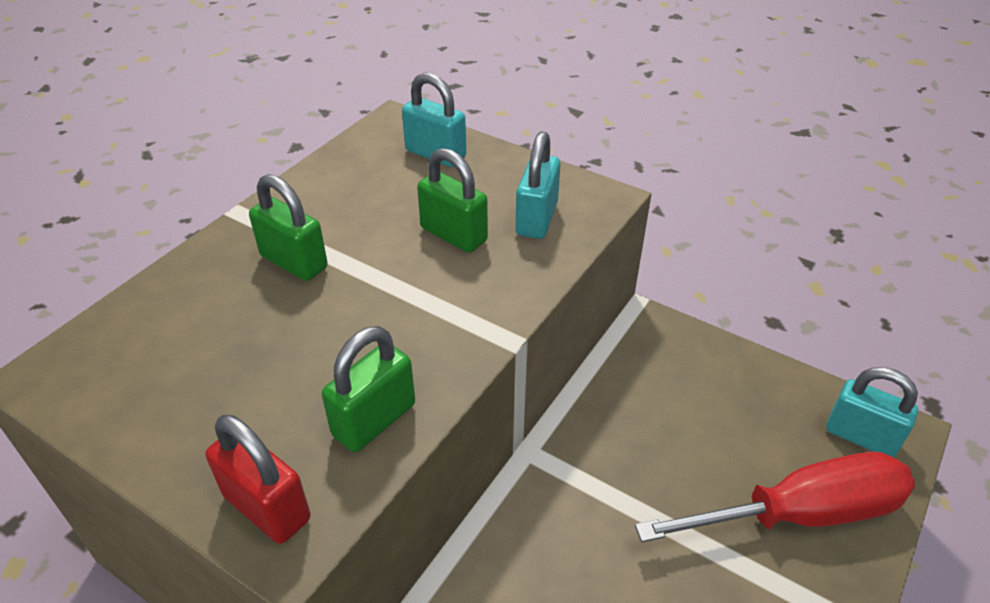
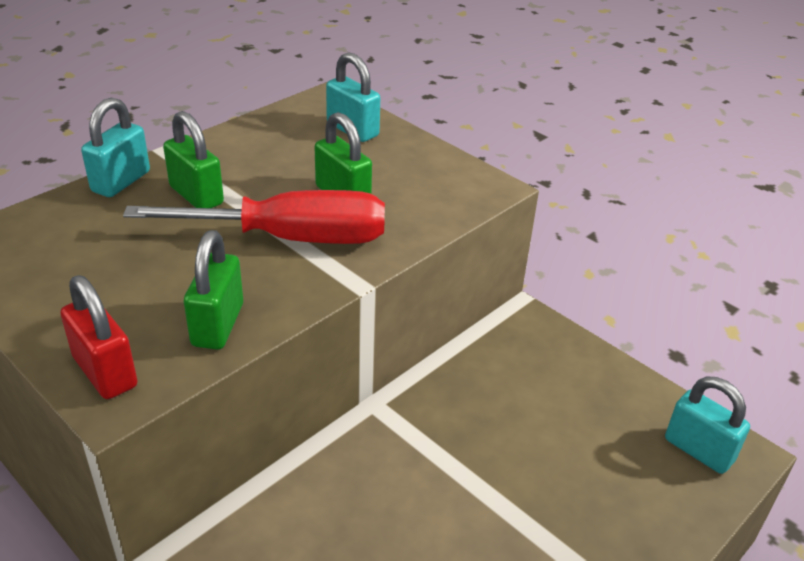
camera: 10 degrees right, 5 degrees down
green padlock [322,326,415,452] -> green padlock turned 45 degrees counterclockwise [184,230,243,350]
turquoise padlock [515,131,561,239] -> turquoise padlock moved to [81,97,150,197]
red screwdriver [635,452,915,542] -> red screwdriver moved to [123,190,385,244]

